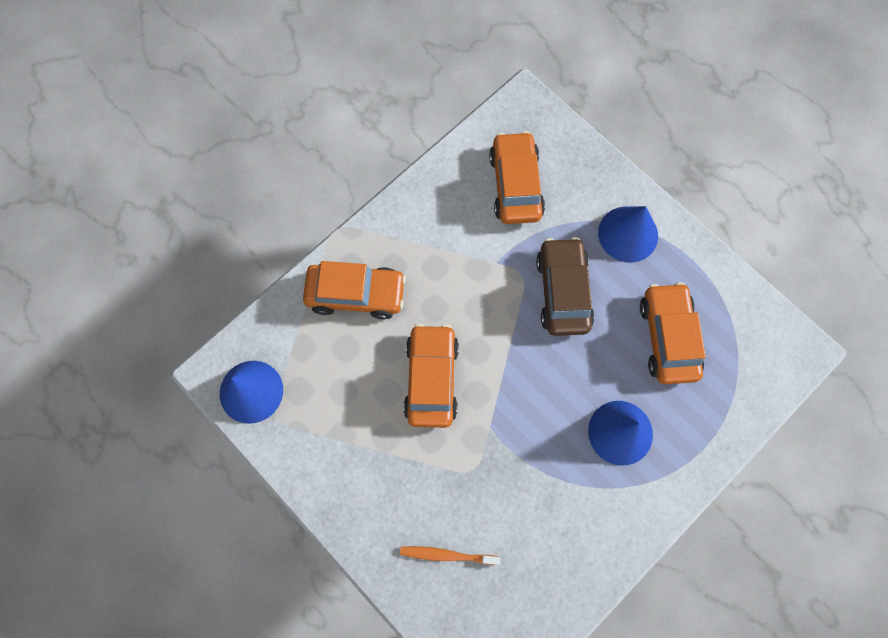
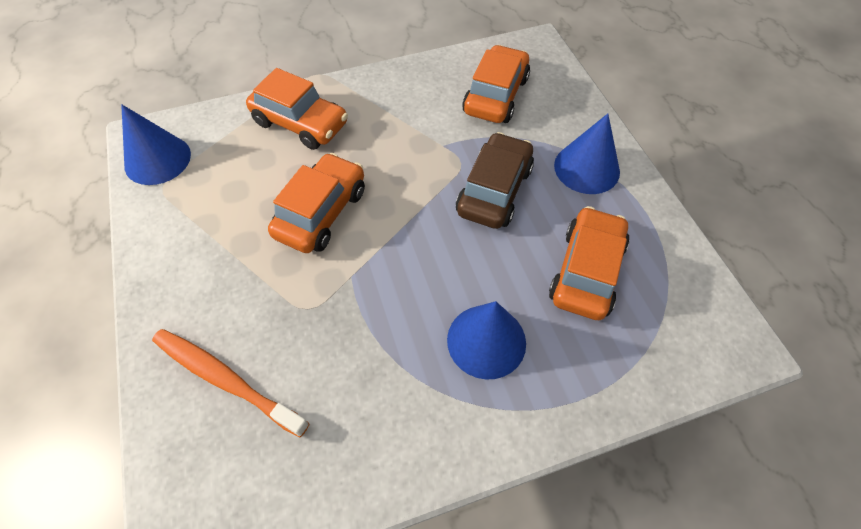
camera: 25 degrees right, 15 degrees down
orange toothbrush [400,546,500,565] -> orange toothbrush [152,329,310,438], size x1.58

